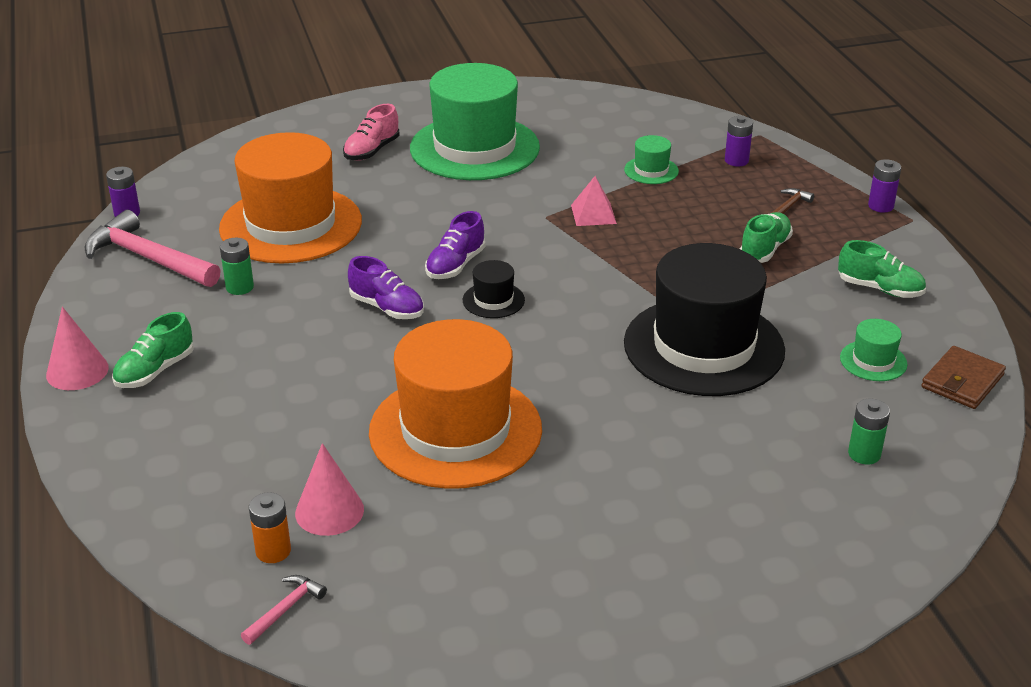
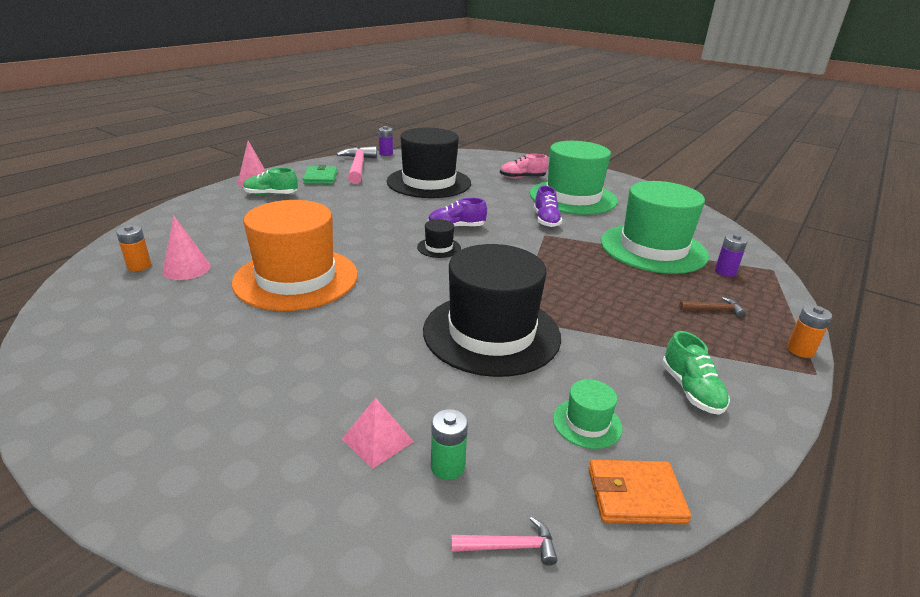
camera: 50 degrees right, 5 degrees down
orange hat [219,132,362,263] -> black hat [387,128,471,198]
green battery [220,238,254,295] -> none
pink hammer [241,575,327,645] -> pink hammer moved to [451,517,558,566]
purple shoe [348,256,424,319] -> purple shoe moved to [534,186,562,227]
pink pyramid [571,176,617,226] -> pink pyramid moved to [342,398,414,469]
green hat [624,135,679,184] -> green hat [601,181,709,274], size x2.46
green shoe [740,212,793,263] -> none
purple battery [868,159,901,213] -> orange battery [787,305,832,358]
brown wallet [921,346,1006,409] -> orange wallet [588,460,691,524]
none -> green wallet [303,165,337,184]

